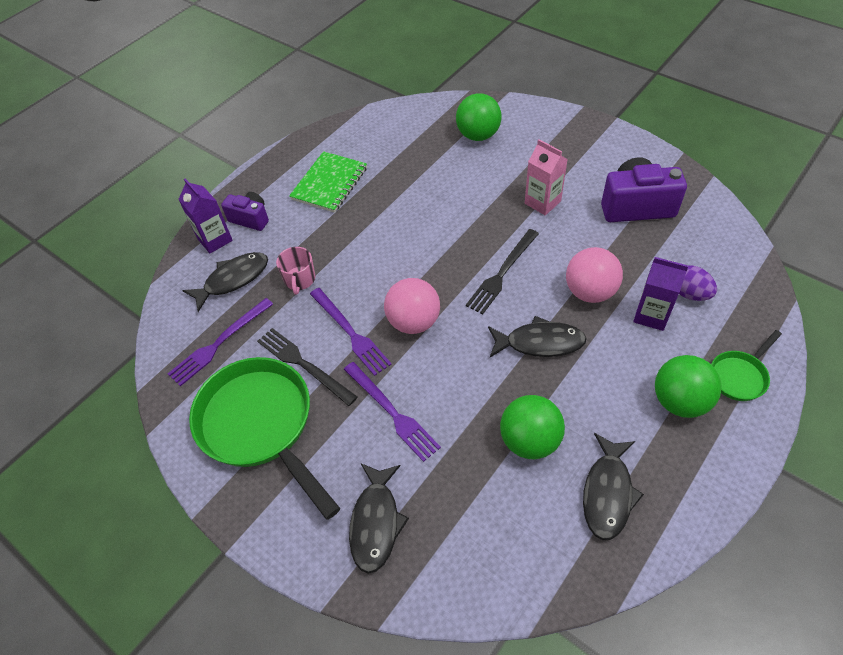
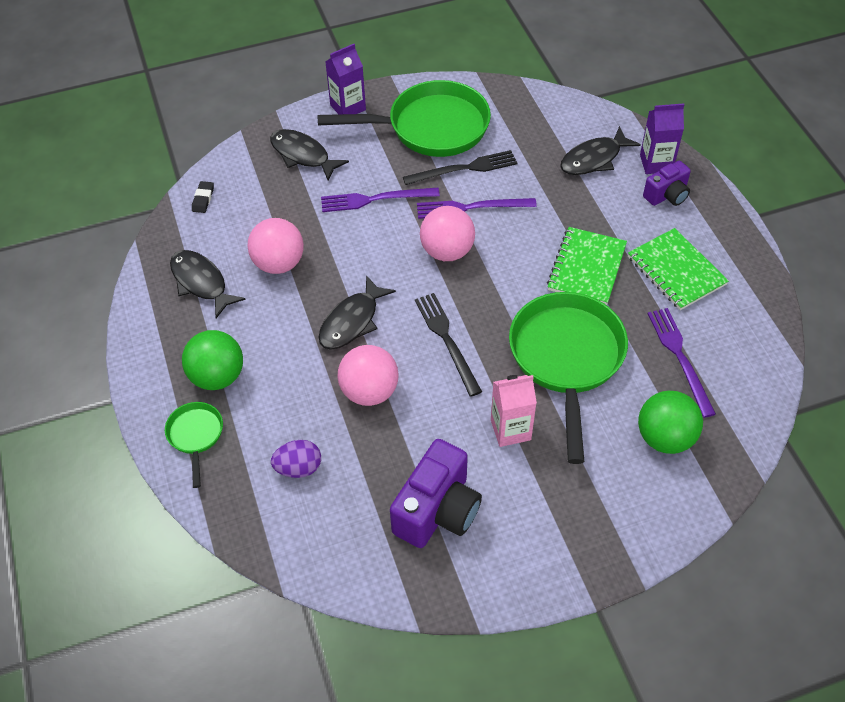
camera: 120 degrees right, 0 degrees up
purple fork [168,298,273,386] -> purple fork moved to [648,308,716,418]
black fish [182,252,268,312] -> black fish turned 60 degrees clockwise [560,126,641,175]
pink mug [276,247,315,295] -> none
green ball [500,395,565,459] -> pink ball [248,218,304,274]
purple carton [633,257,688,331] -> purple carton moved to [325,44,366,114]
none -> black eraser [192,181,214,213]
none -> green pan [509,292,628,464]
none -> green notebook [547,227,627,305]

